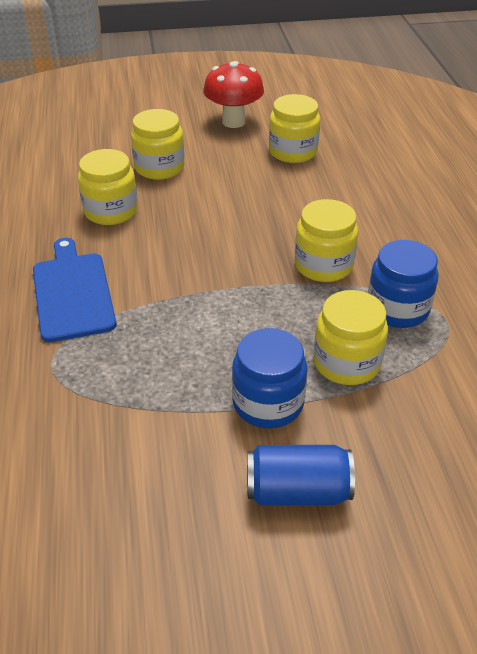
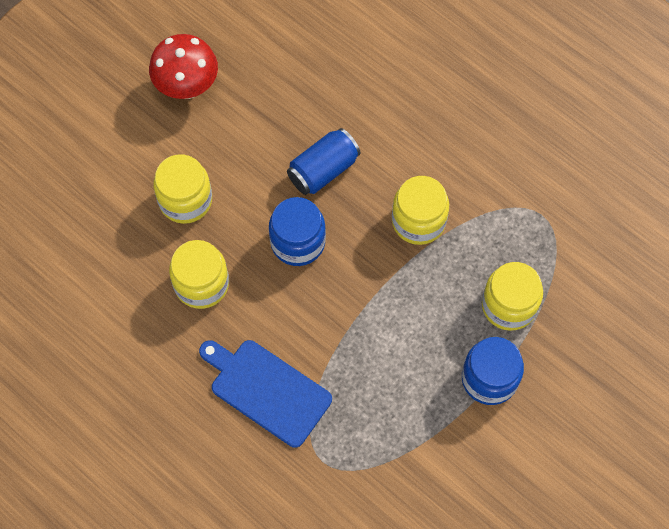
camera: 40 degrees left, 25 degrees up
blue can [247,445,355,506] -> blue can moved to [287,128,361,195]
yellow jar [269,94,320,163] -> none
blue jar [368,240,439,328] -> blue jar moved to [269,197,326,266]

